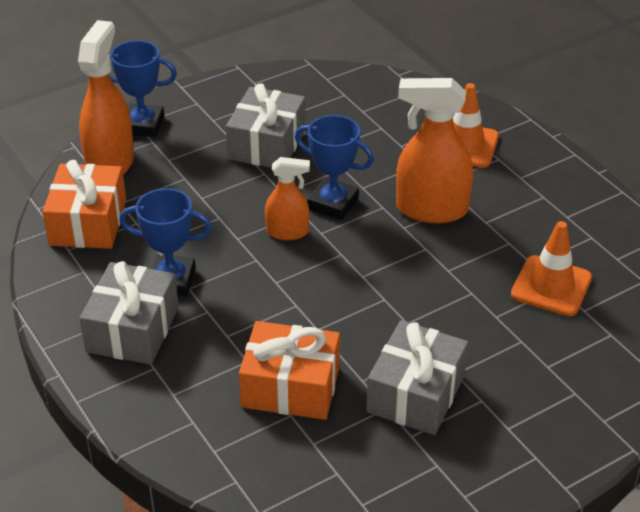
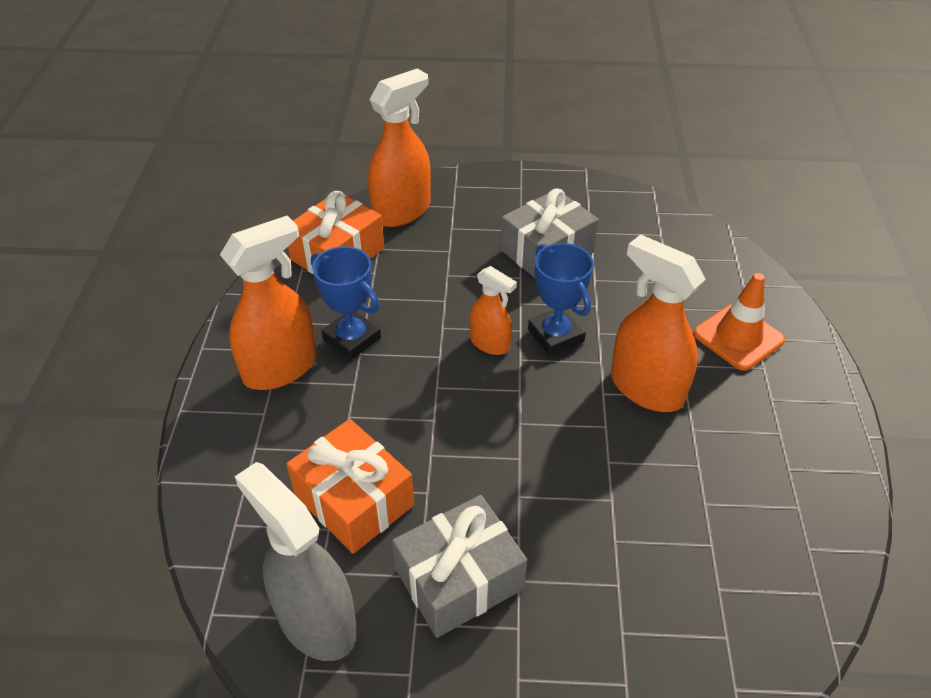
camera: 35 degrees right, 5 degrees up
grey gift [80,261,179,364] -> orange spray bottle [220,216,317,390]
blue trophy [109,40,177,137] -> none
orange traffic cone [511,221,592,316] -> none
none -> grey spray bottle [235,462,357,661]

